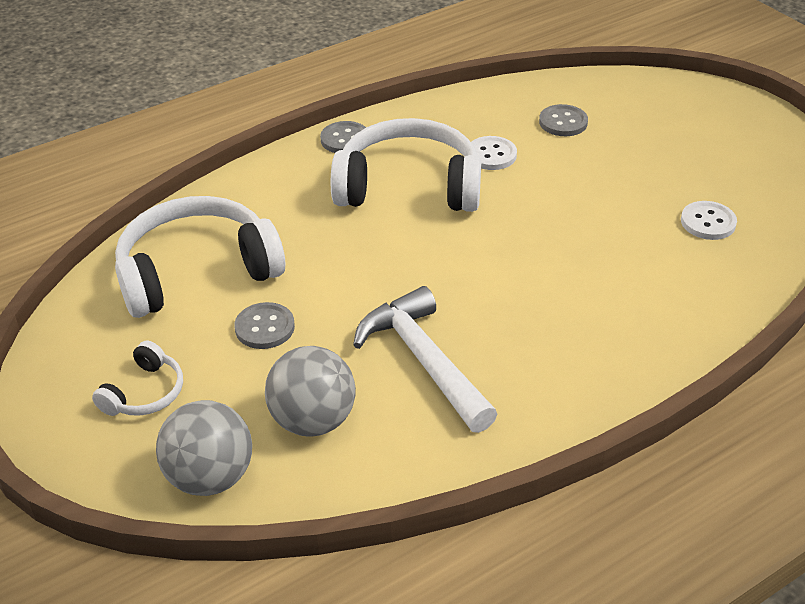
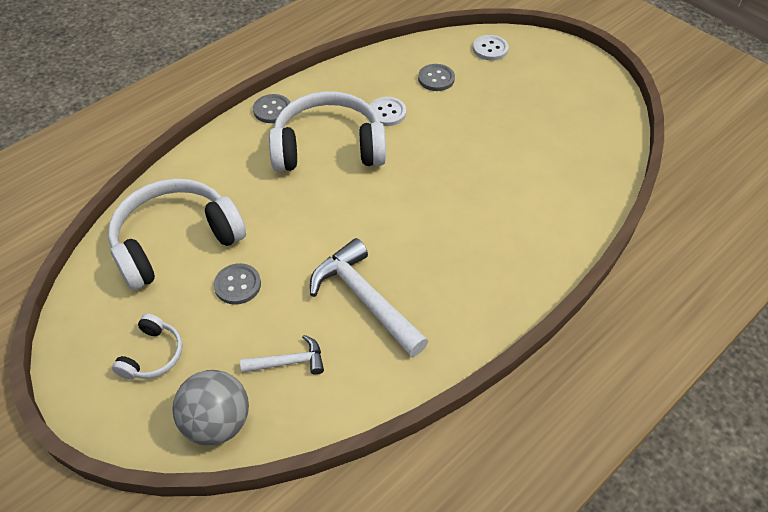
camera: 10 degrees left, 10 degrees up
grey ball [265,346,356,436] -> white hammer [240,335,324,375]
white button [681,201,737,240] -> white button moved to [473,35,509,61]

